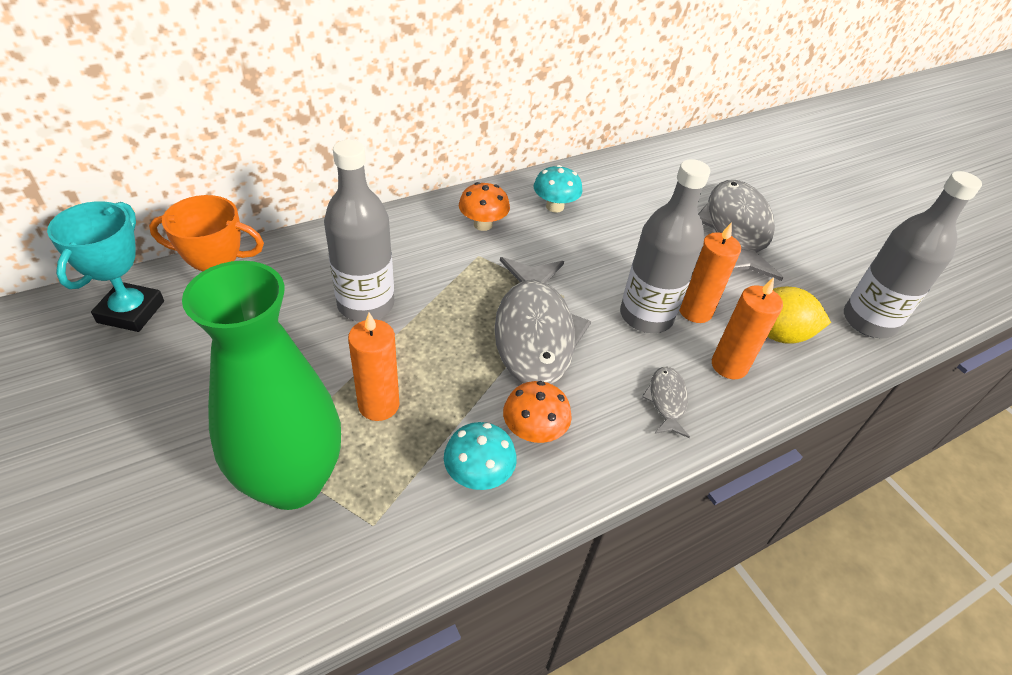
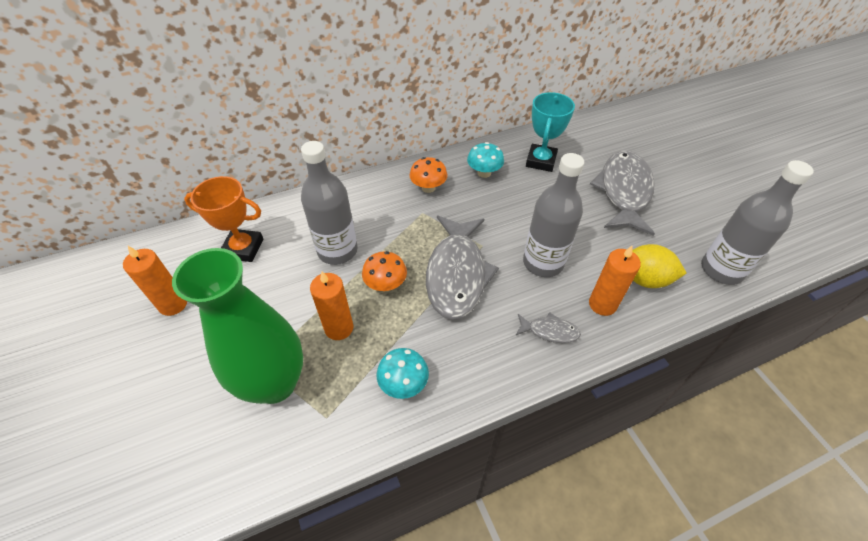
camera: 10 degrees right, 5 degrees up
turquoise trophy [47,201,164,332] -> turquoise trophy moved to [526,92,575,172]
orange mushroom [503,381,572,443] -> orange mushroom moved to [362,251,407,292]
grey fish [642,367,690,438] -> grey fish turned 90 degrees clockwise [516,312,581,343]
orange candle [679,222,741,323] -> orange candle moved to [123,246,187,316]

